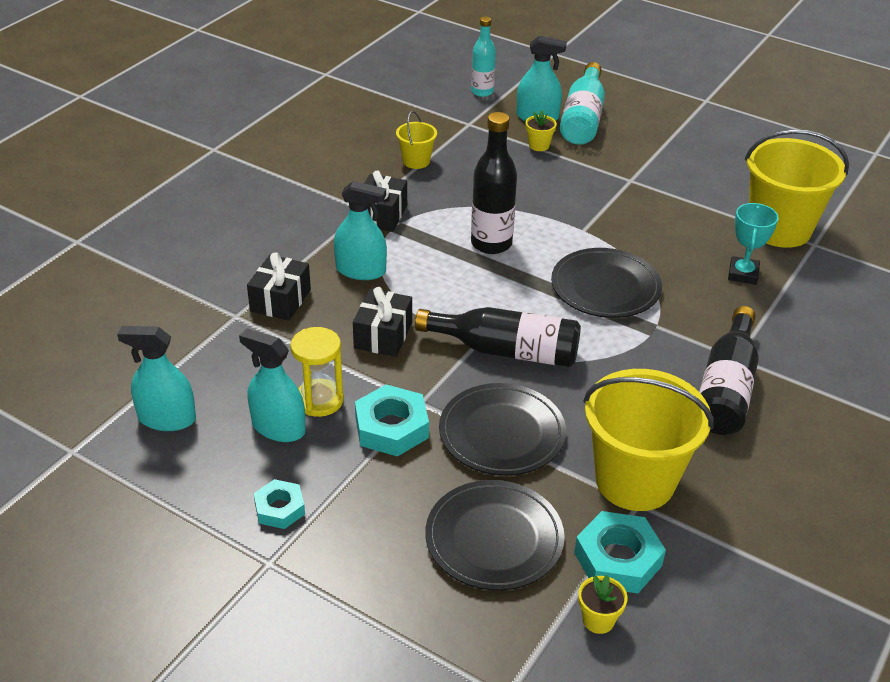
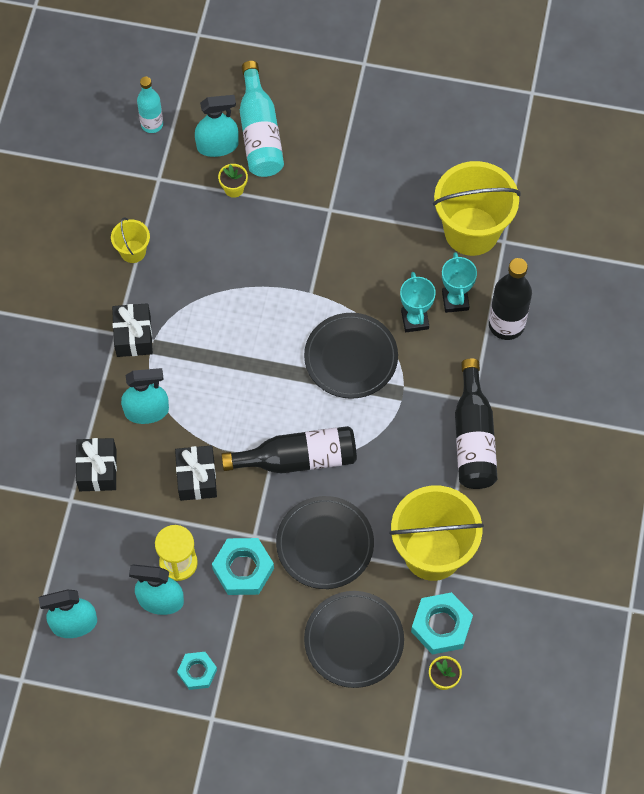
camera: 20 degrees left, 25 degrees up
black bottle [471,112,517,254] -> black bottle moved to [489,258,532,340]
none -> turquoise trophy [400,272,436,332]

